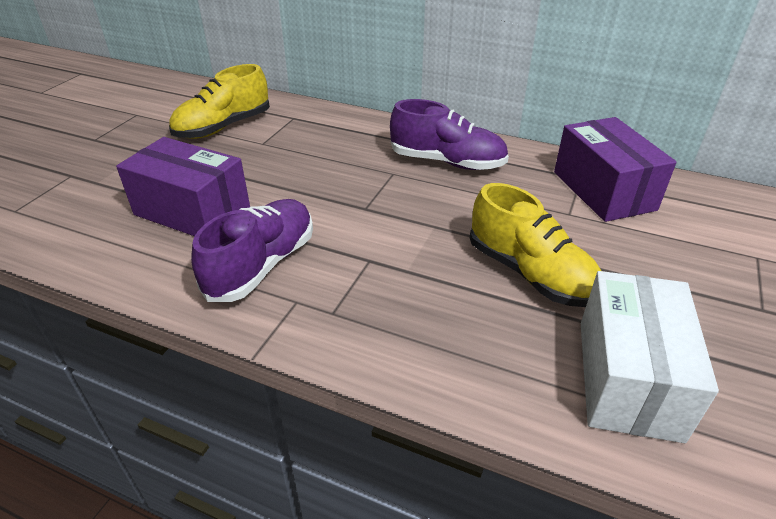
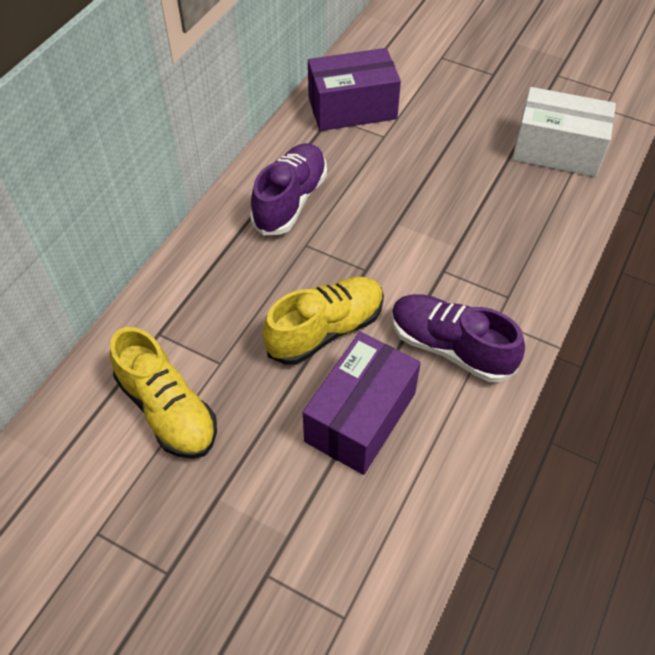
camera: 85 degrees left, 15 degrees up
yellow shoe [470,183,601,307] -> yellow shoe moved to [263,277,384,365]

